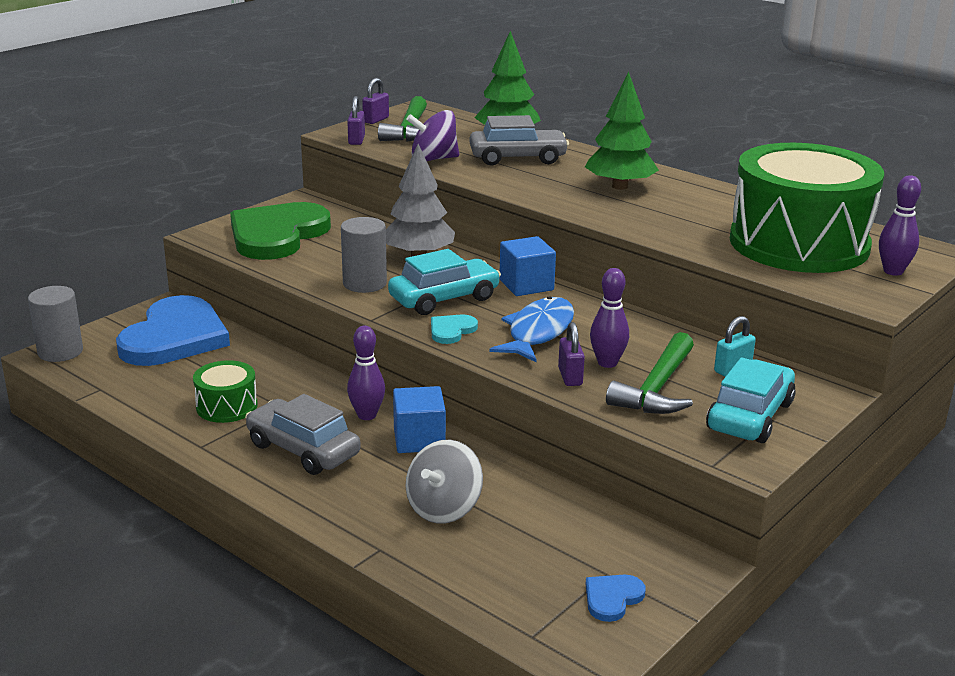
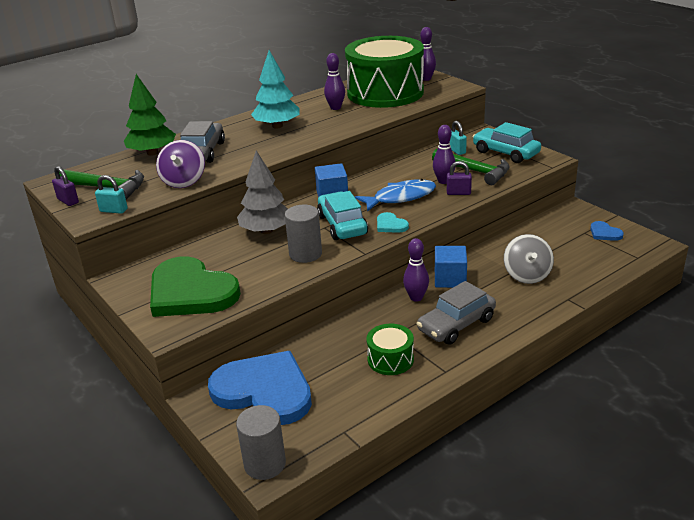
camera: 75 degrees left, 5 degrees up
purple padlock [347,96,365,145] -> turquoise padlock [95,175,128,214]
grey spinning top [406,440,483,524] -> grey spinning top turned 45 degrees clockwise [504,234,554,284]
blue fish [489,297,574,362] -> blue fish turned 120 degrees clockwise [355,179,436,211]
green tree [585,72,659,190] -> turquoise tree [251,50,300,129]
none -> purple bowling pin [324,53,345,110]

